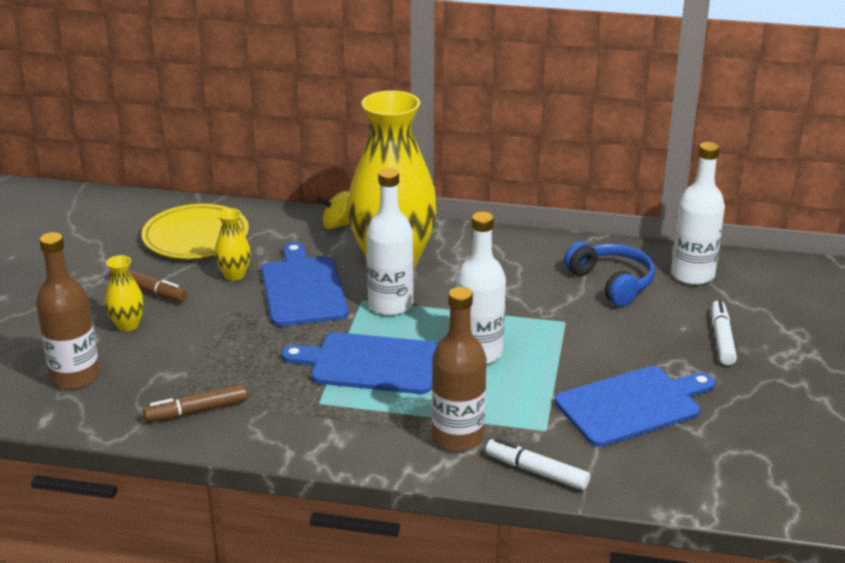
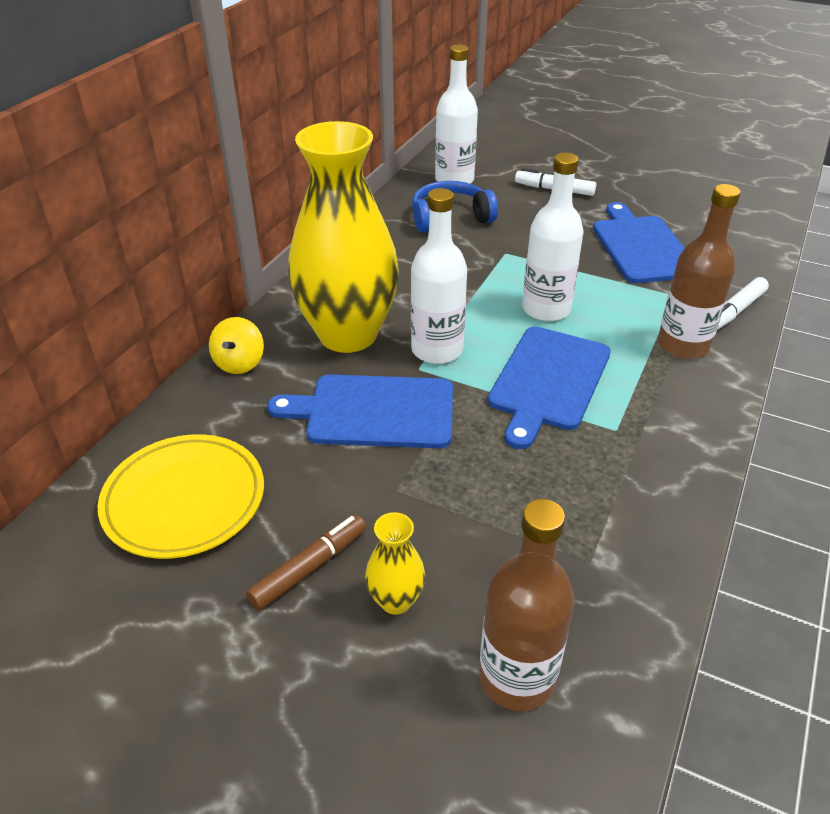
camera: 75 degrees left, 10 degrees up
brown marker [143,384,247,422] -> none
yellow vase [215,208,251,281] -> none

